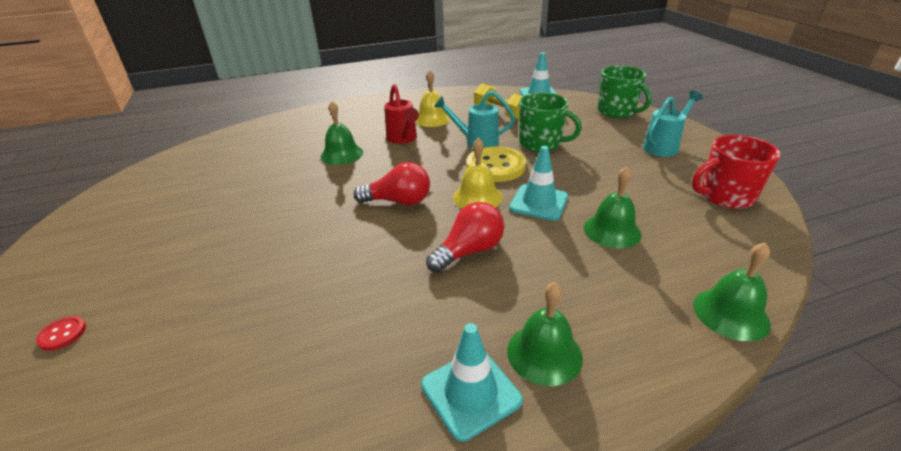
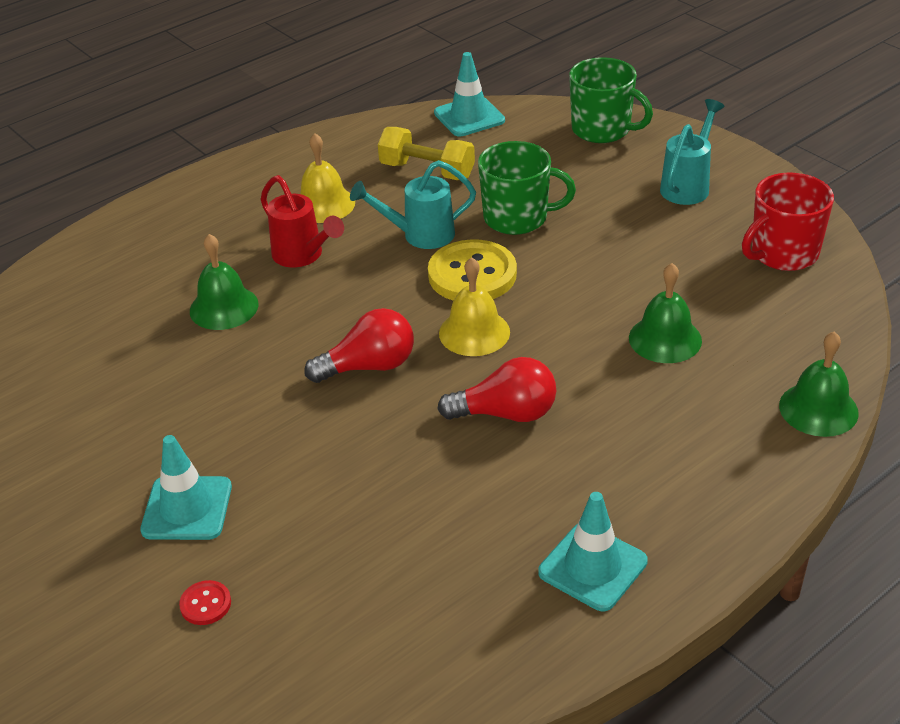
camera: 20 degrees left, 5 degrees up
red button [36,316,86,351] -> red button moved to [179,580,231,625]
red light bulb [426,202,504,273] -> red light bulb turned 60 degrees clockwise [438,357,556,422]
green bell [507,282,583,386] -> none
turquoise traffic cone [509,146,568,221] -> turquoise traffic cone moved to [140,435,232,540]

